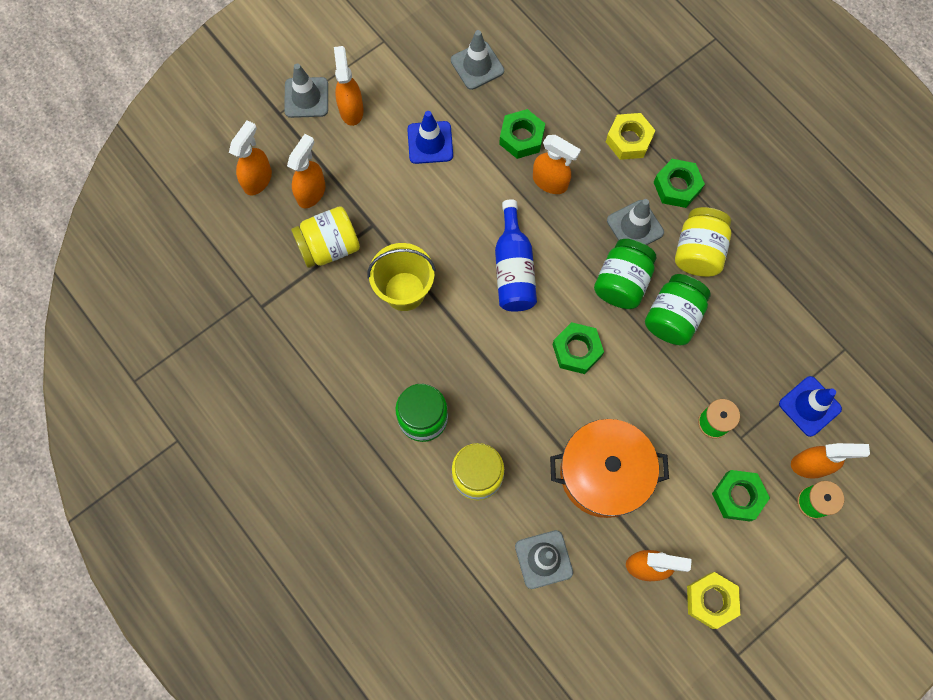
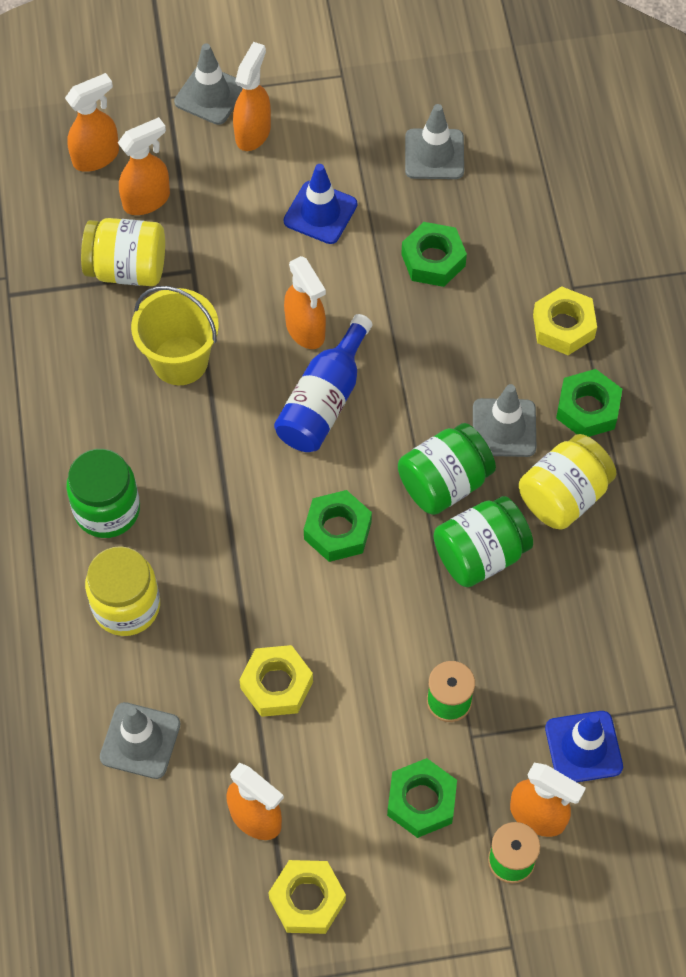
camera: 30 degrees right, 10 degrees down
orange spray bottle [533,135,581,194] -> orange spray bottle moved to [284,256,326,349]
orange pot [550,419,669,518] -> yellow nut [239,645,313,717]

